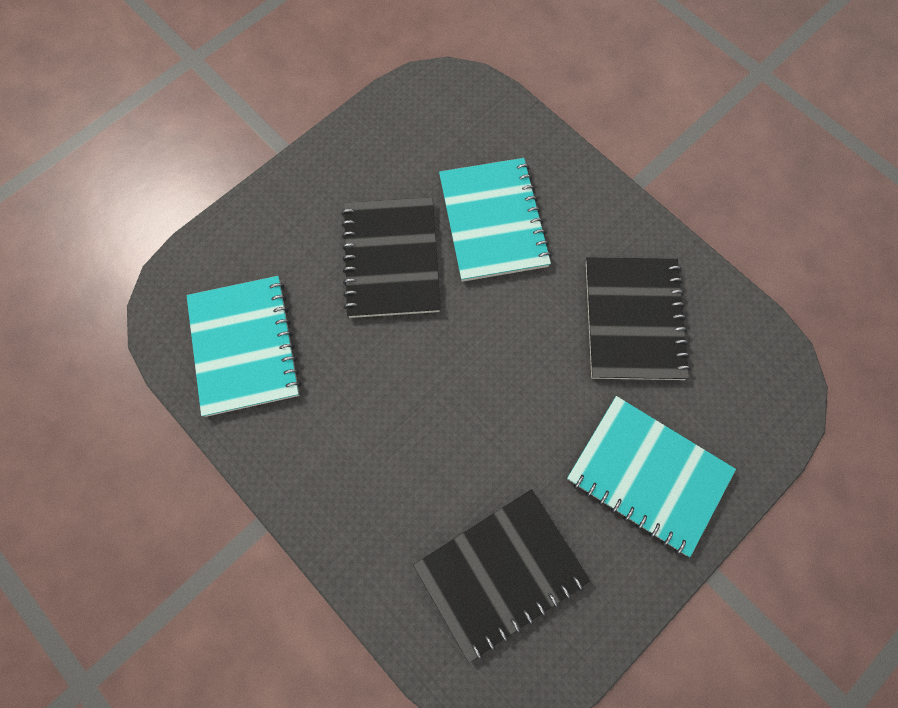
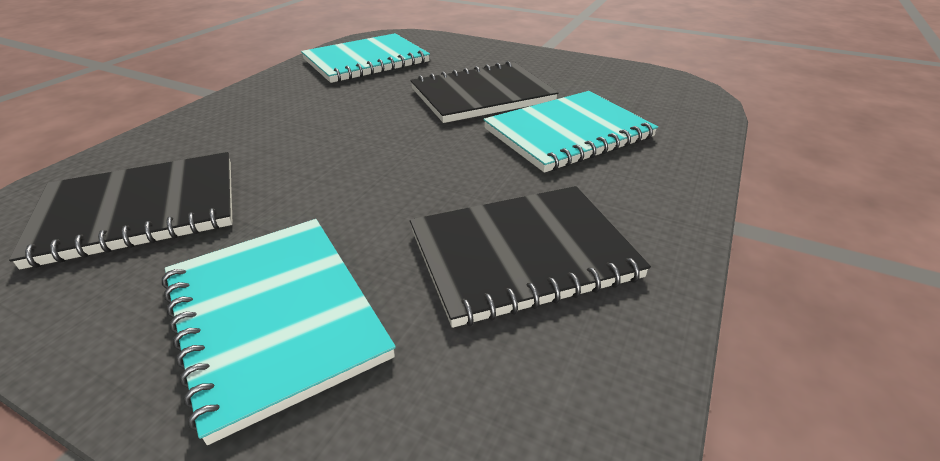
camera: 70 degrees right, 35 degrees down
black notebook [413,489,590,663] -> black notebook turned 60 degrees counterclockwise [9,152,233,269]
turquoise notebook [567,396,736,557] -> turquoise notebook turned 45 degrees counterclockwise [162,219,396,445]

